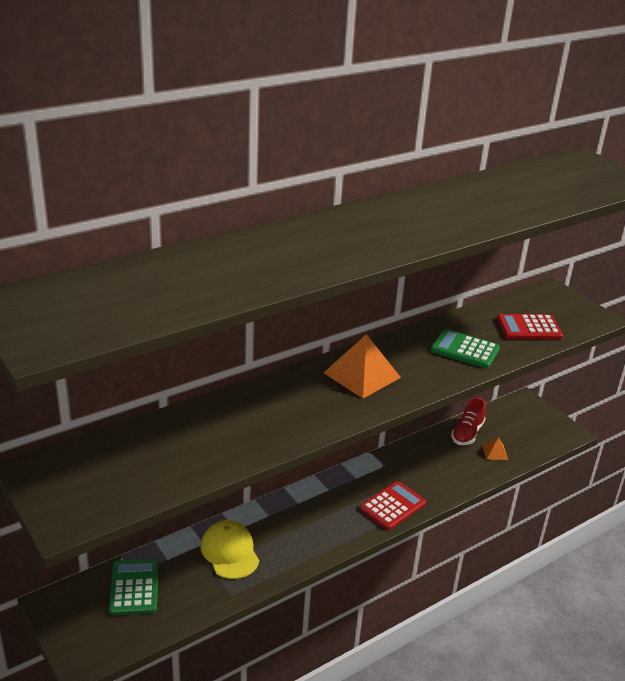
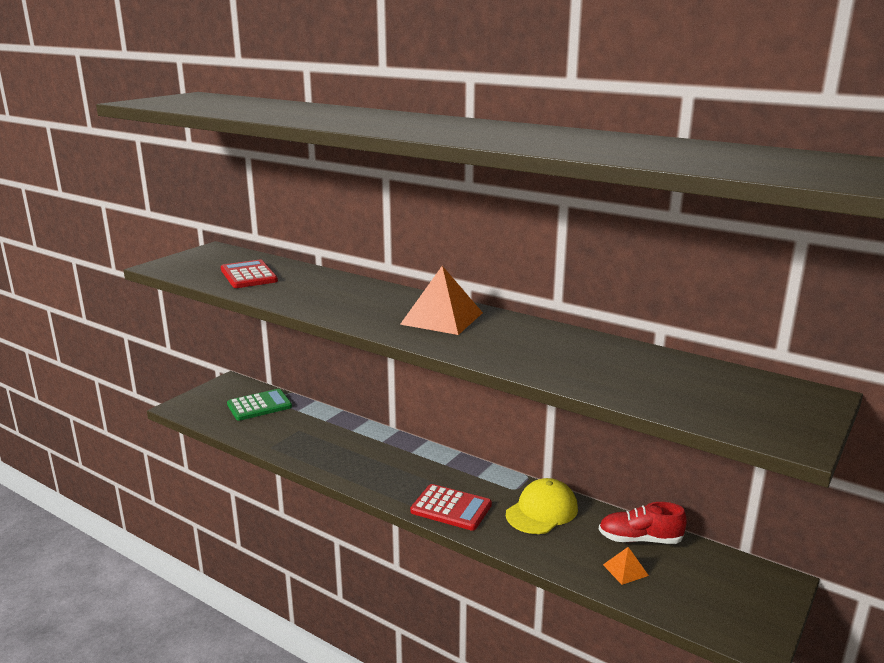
camera: 70 degrees right, 10 degrees down
yellow cap [200,520,259,579] -> yellow cap moved to [506,478,578,534]
green calculator [431,329,500,369] -> none
red calculator [497,314,563,339] -> red calculator moved to [221,260,278,288]

